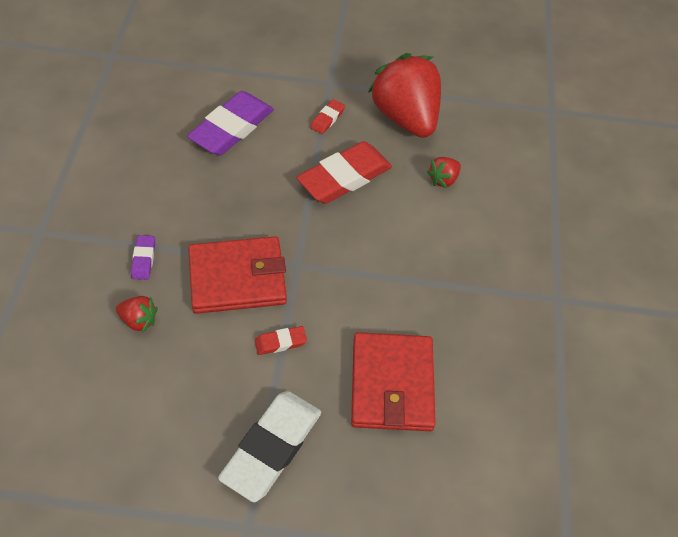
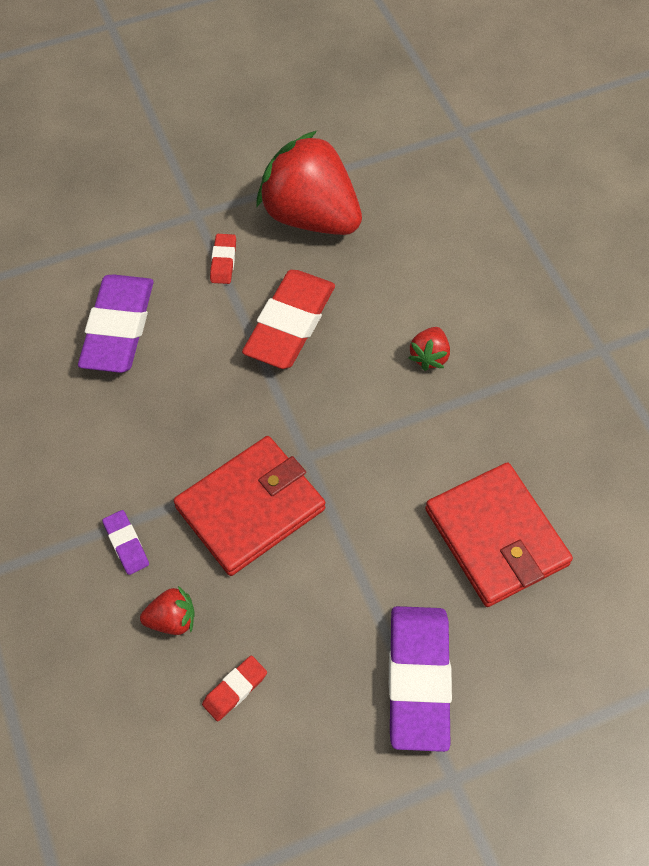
camera: 25 degrees left, 5 degrees up
white eraser [218,391,321,502] -> purple eraser [389,606,452,752]
red eraser [255,326,307,355] -> red eraser moved to [202,656,267,721]
red strawberry [427,157,461,188] -> red strawberry moved to [409,327,450,371]

